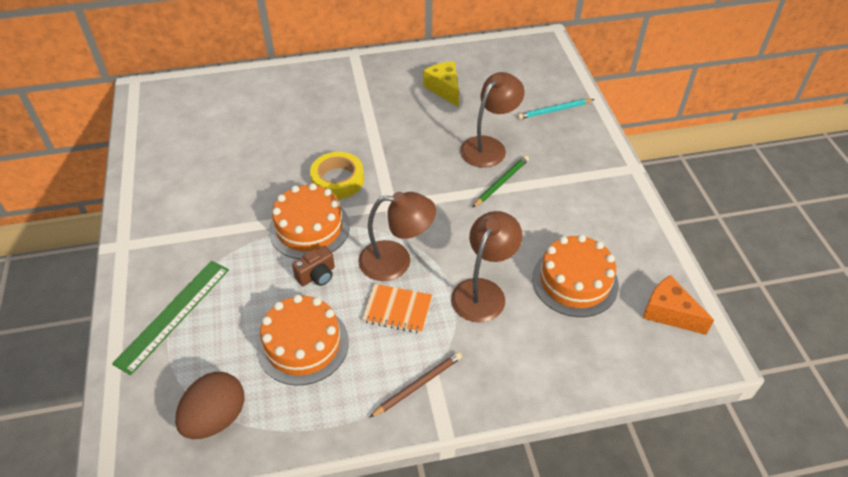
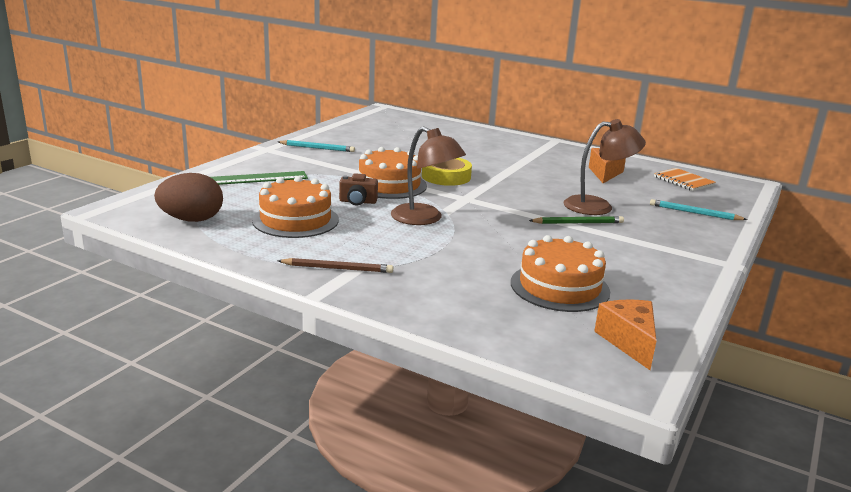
camera: 40 degrees right, 25 degrees down
orange notebook [362,284,432,333] -> orange notebook moved to [654,168,716,191]
yellow cheese [423,61,459,107] -> orange cheese [589,148,626,183]
brown lamp [451,211,522,323] -> none
none -> turquoise pencil [278,140,355,152]

